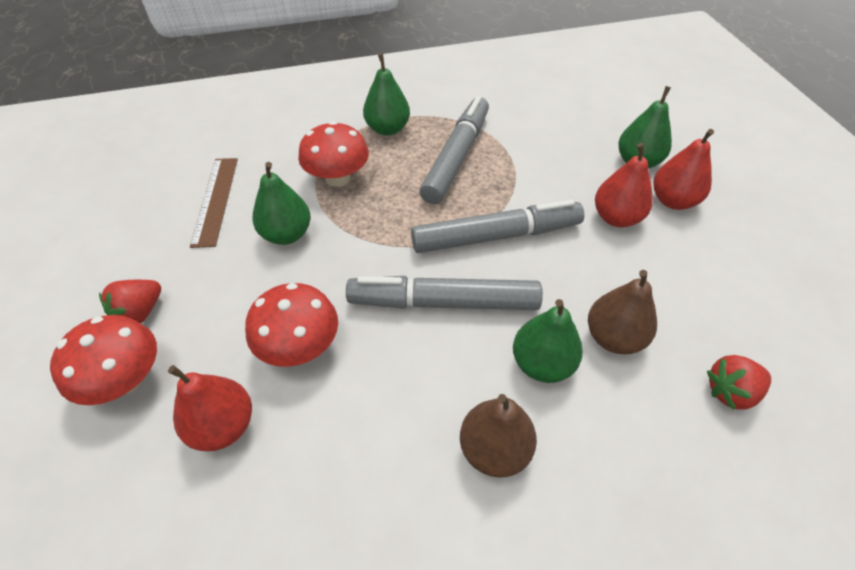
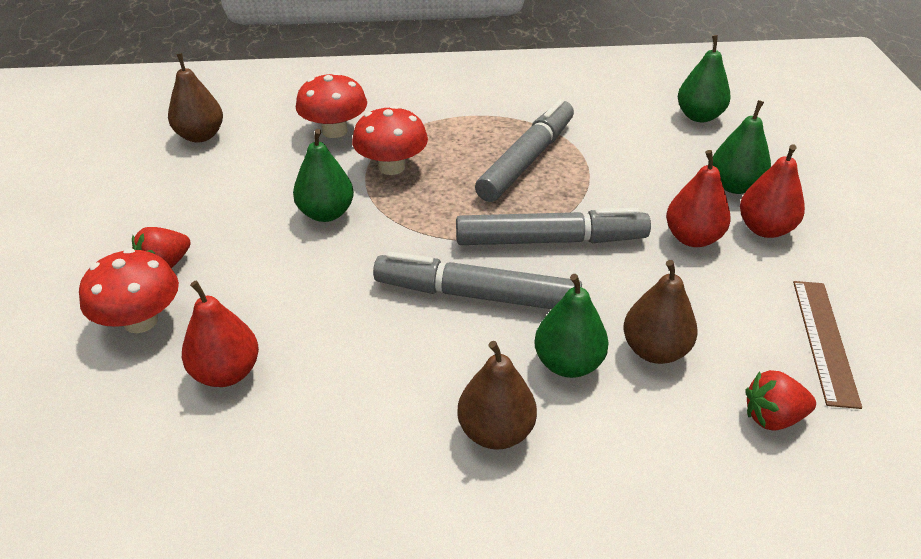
camera: 10 degrees right, 10 degrees down
brown ruler [190,158,238,248] -> brown ruler moved to [793,281,862,409]
red mushroom [245,283,338,367] -> red mushroom moved to [296,72,367,138]
green pear [363,54,410,136] -> green pear moved to [678,35,731,122]
none -> brown pear [168,53,223,143]

